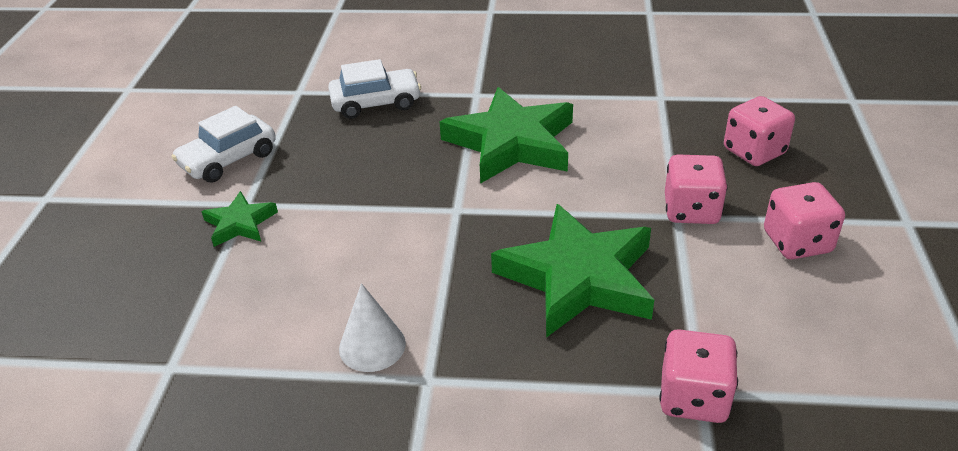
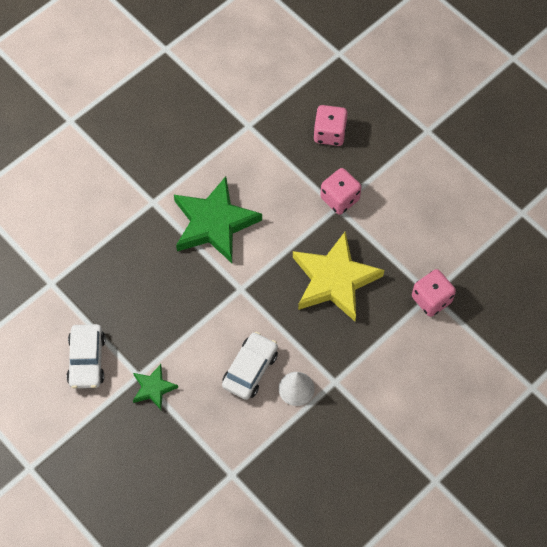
camera: 50 degrees left, 25 degrees up
white car [328,59,421,119] -> white car moved to [222,332,278,400]
green star [491,204,654,338] -> yellow star [293,232,384,321]
pink dice [764,182,845,259] -> none

